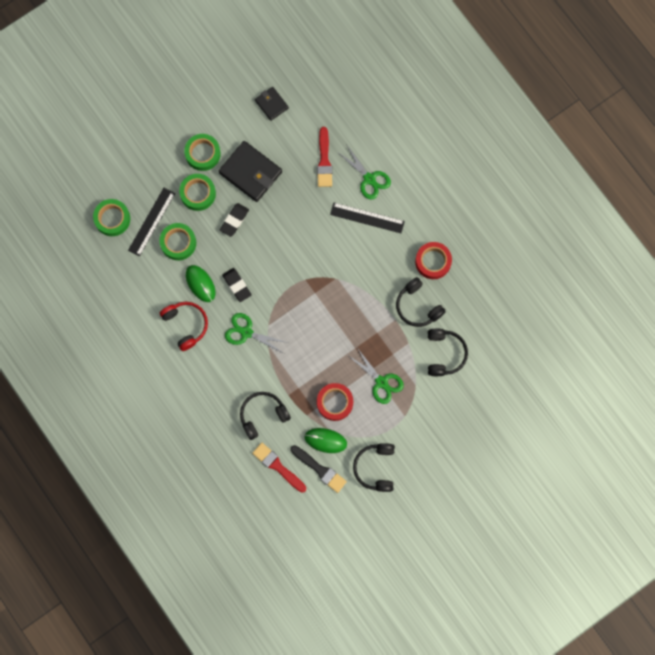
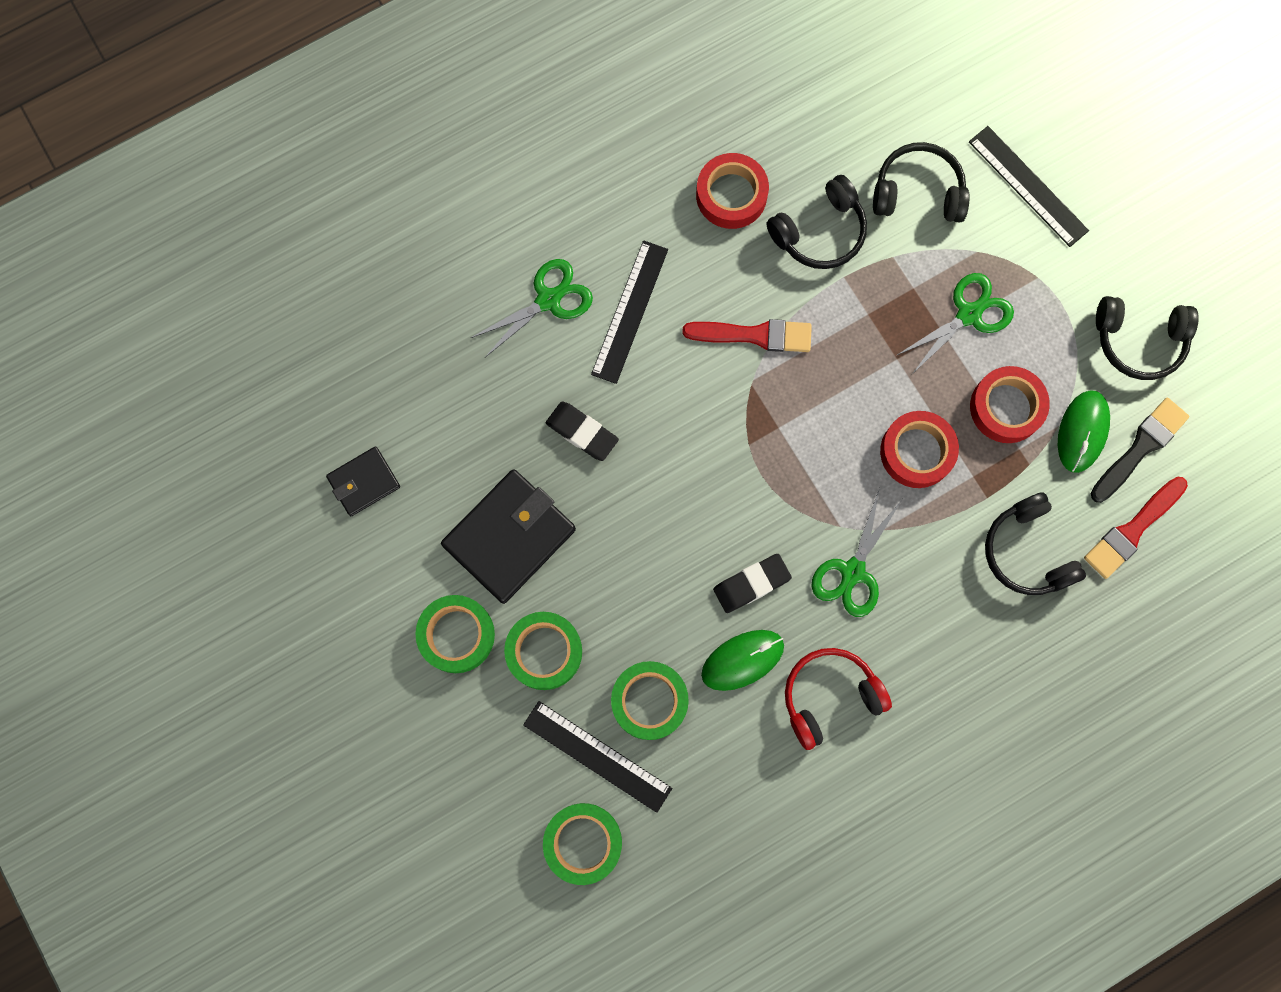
camera: 85 degrees left, 0 degrees up
black eraser [220,203,249,237] -> black eraser moved to [546,402,619,461]
red brush [317,127,332,187] -> red brush moved to [682,319,812,352]
none -> red tape [880,411,959,488]
none -> black ruler [969,126,1089,247]

